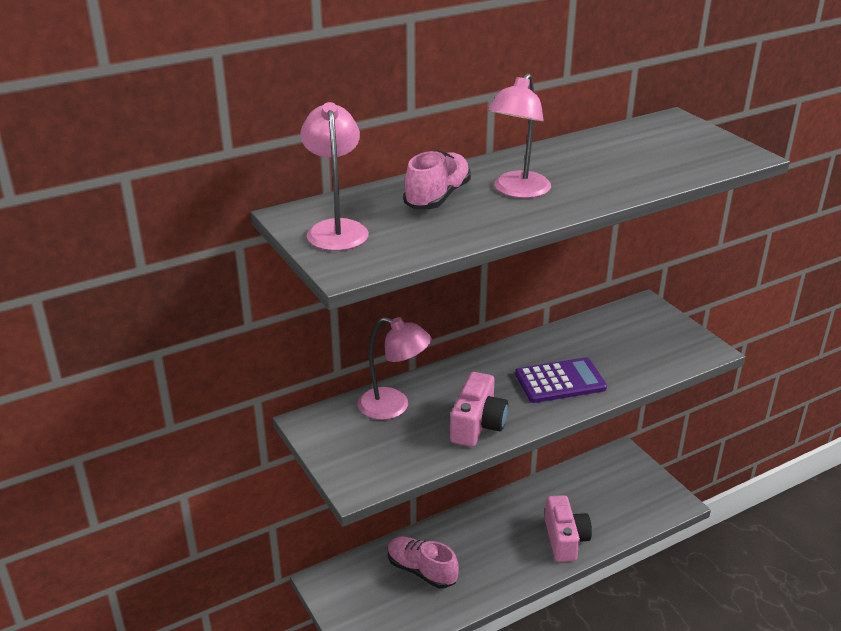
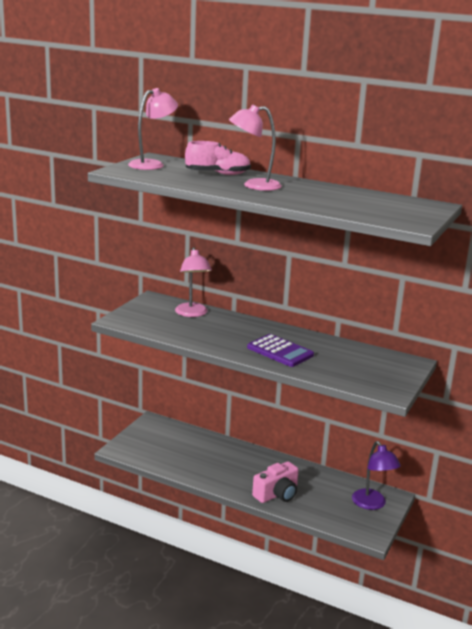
camera: 55 degrees right, 10 degrees down
pink shoe [388,537,459,589] -> none
pink camera [450,372,508,447] -> none
none -> purple lamp [352,441,401,510]

